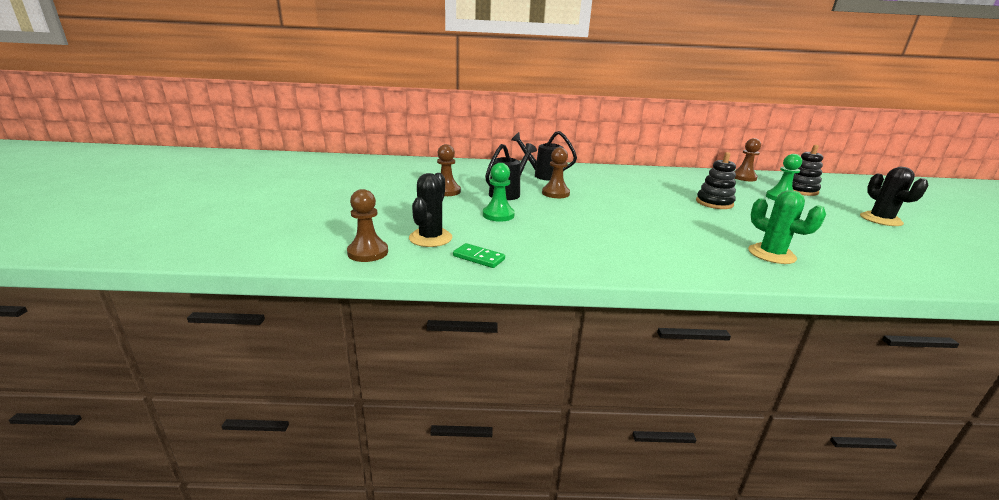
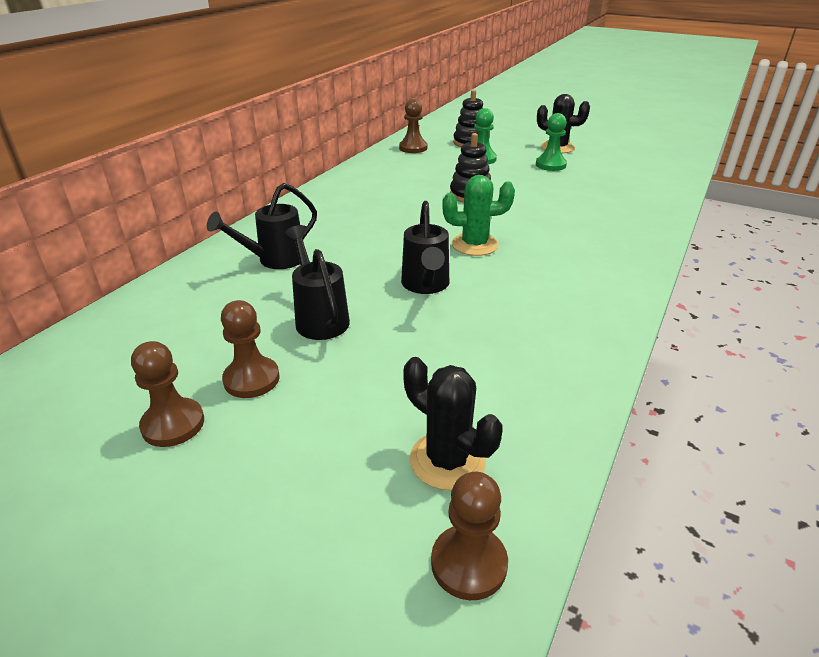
camera: 60 degrees left, 10 degrees up
green domino [453,243,505,268] -> none
green pawn [483,163,515,222] -> green pawn moved to [536,113,567,171]
brown pawn [542,147,570,198] -> brown pawn moved to [131,341,204,447]
green cactus [748,190,826,264] -> green cactus moved to [442,175,515,256]
none -> black watering can [401,201,449,294]

